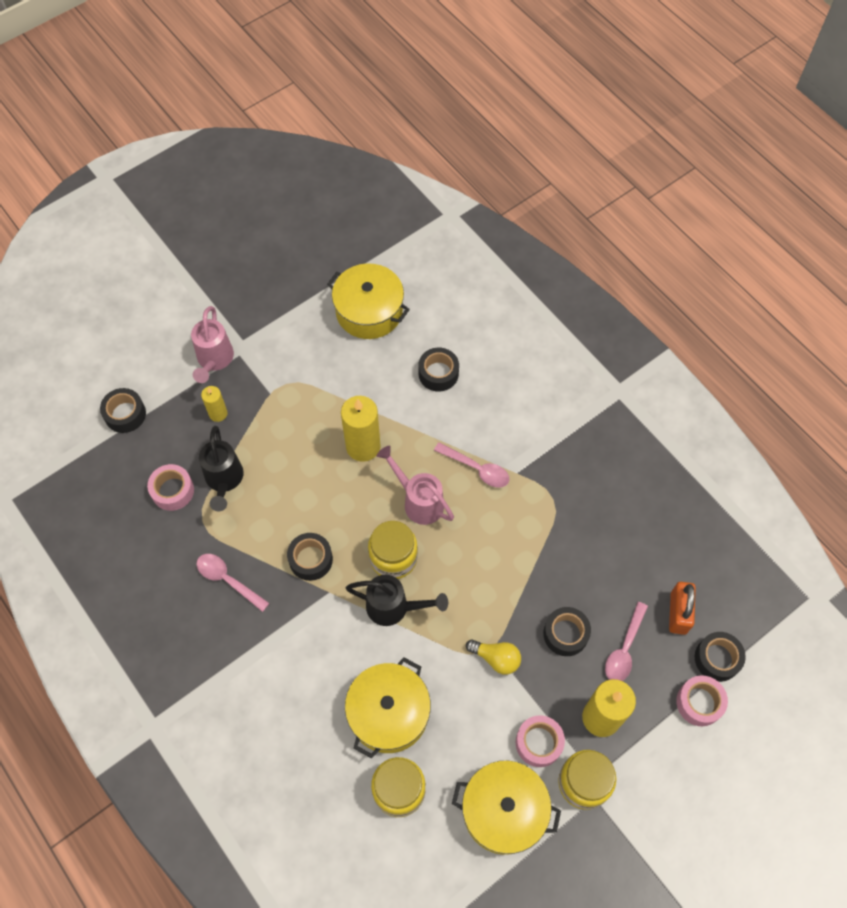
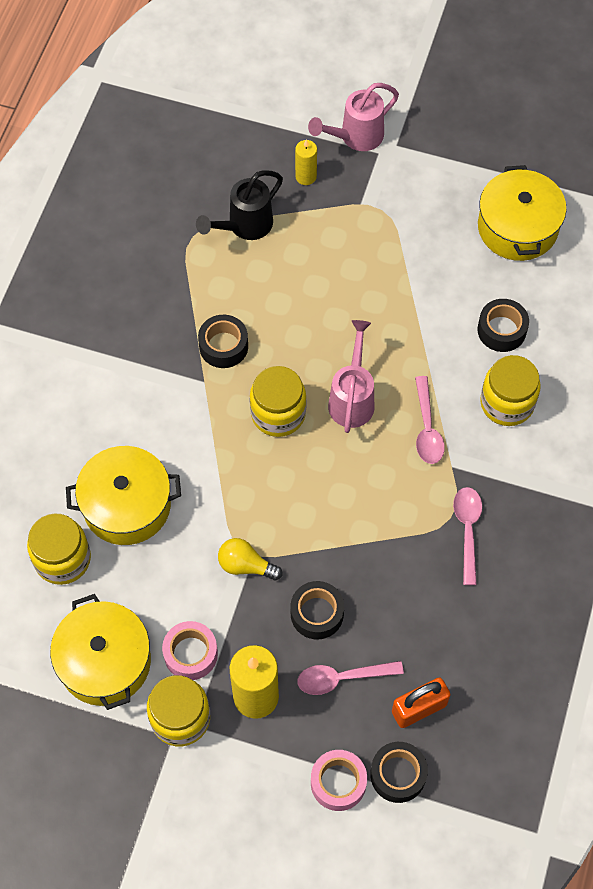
camera: 55 degrees right, 0 degrees up
black tape [100,388,146,433] -> none
pink tape [147,464,194,511] -> none
pink spoon [196,554,269,612] -> pink spoon moved to [453,487,482,585]
yellow candle [341,396,381,462] -> none
black watering can [346,575,448,626] -> none
yellow light bulb [466,639,521,675] -> yellow light bulb turned 120 degrees clockwise [218,538,282,581]
none -> yellow jar [480,355,541,426]

